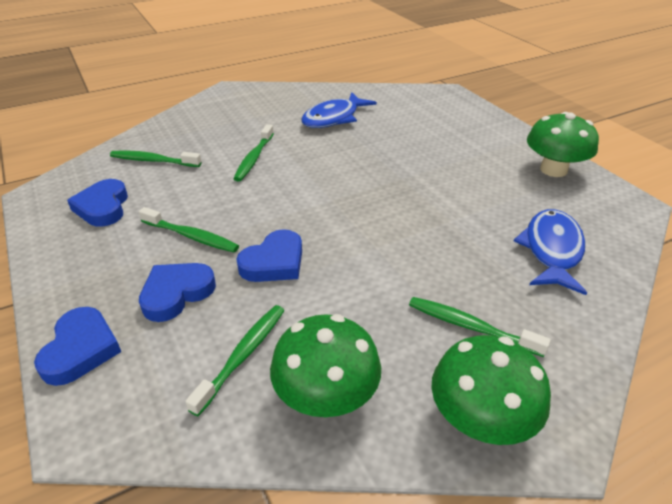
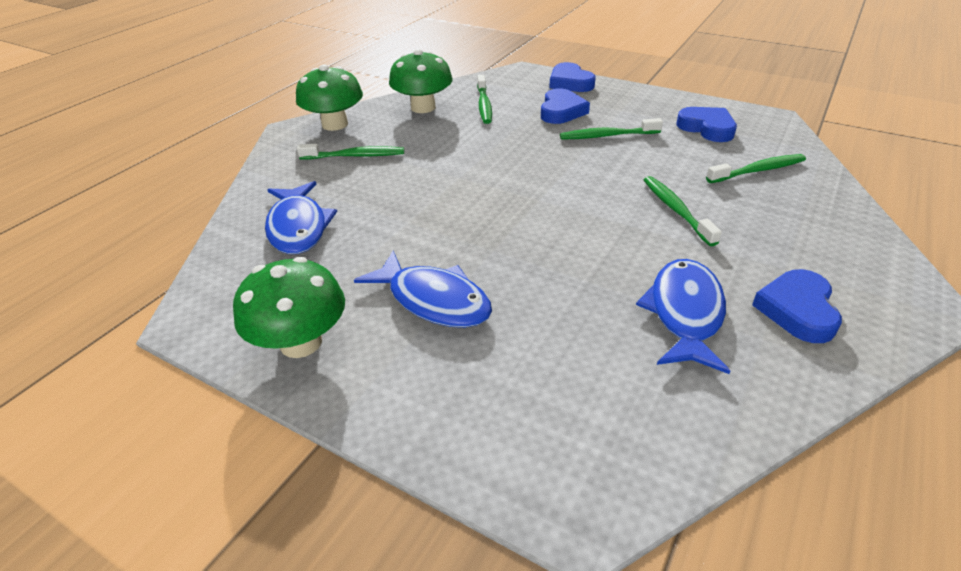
camera: 150 degrees right, 0 degrees up
blue heart [236,229,302,282] -> blue heart moved to [752,269,842,343]
none -> blue fish [354,251,492,328]

